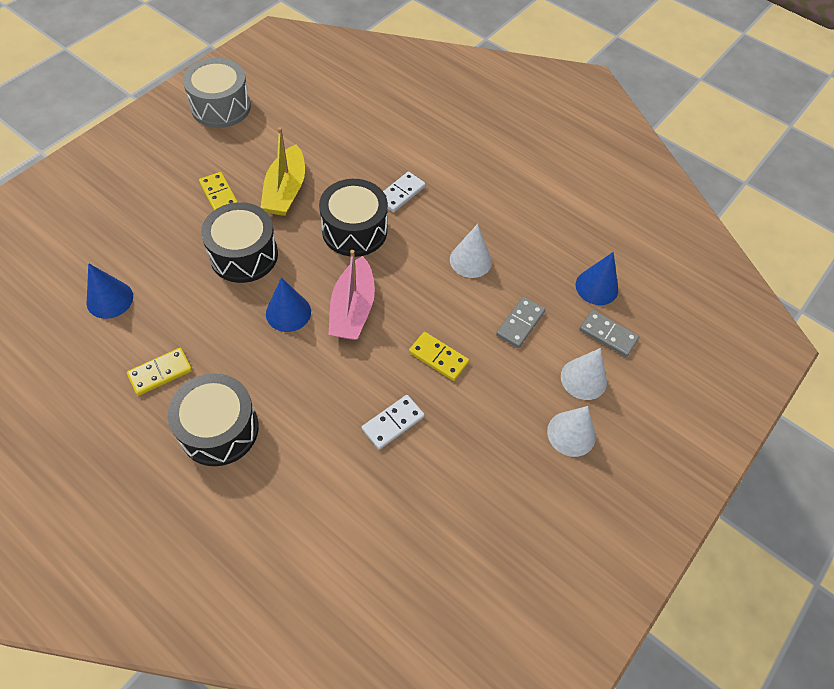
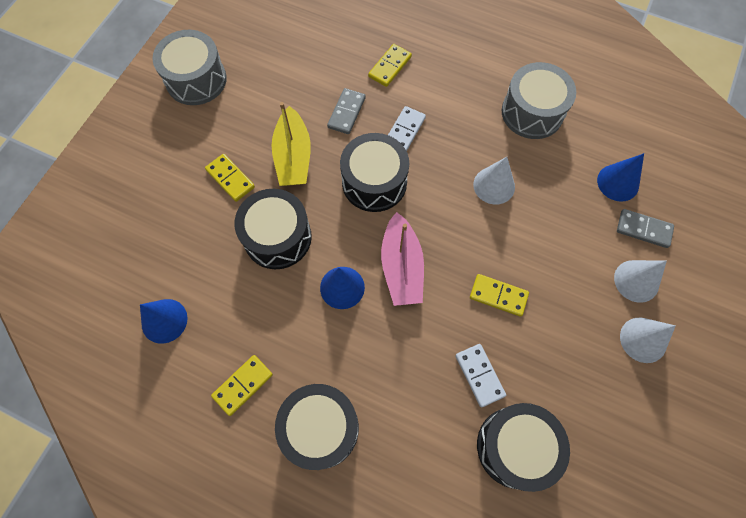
camera: 10 degrees left, 10 degrees up
white domino [362,395,425,450] -> white domino turned 60 degrees counterclockwise [455,344,506,408]
grey domino [496,297,545,348] -> grey domino moved to [327,88,366,134]
none -> yellow domino [368,44,412,87]
none -> black drum [477,403,570,492]
none -> grey drum [502,62,576,139]

